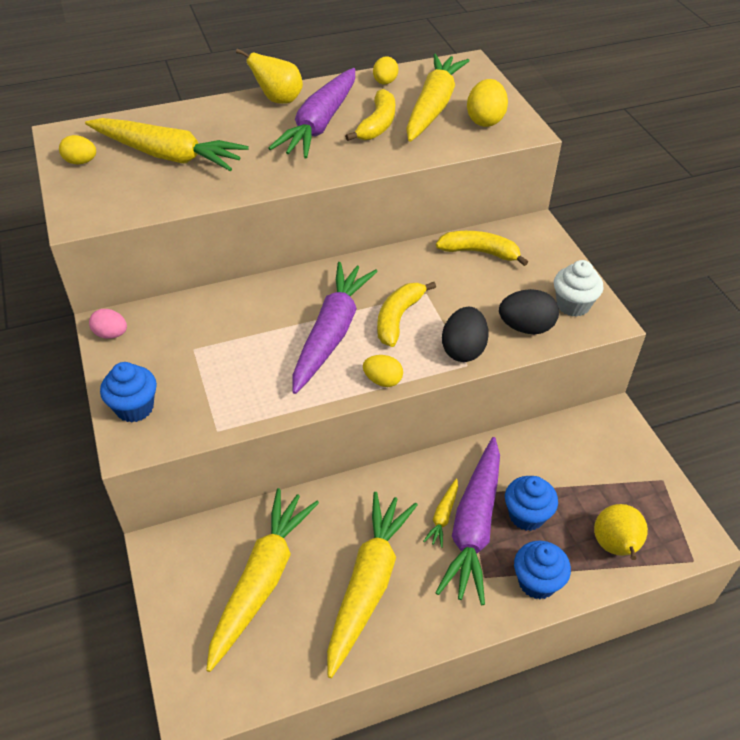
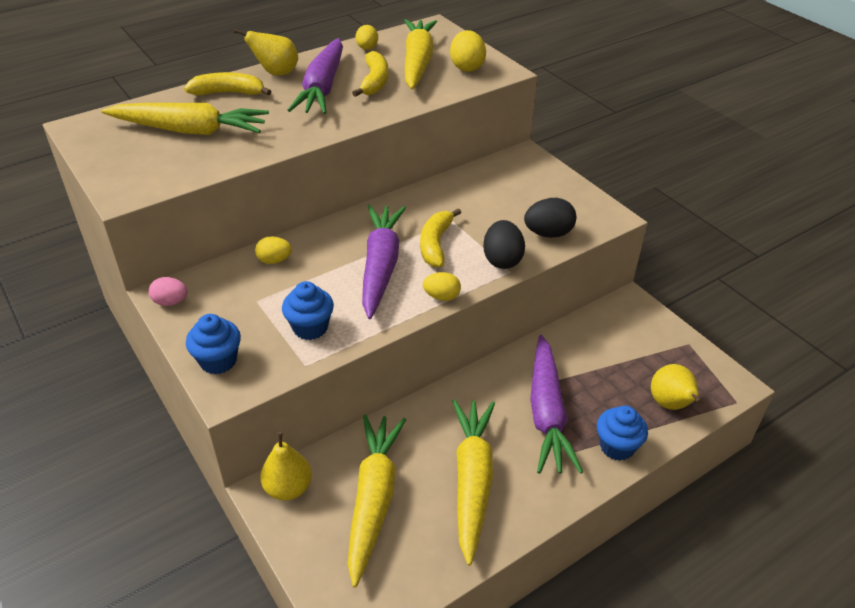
camera: 15 degrees left, 5 degrees down
yellow egg [59,135,96,165] -> yellow egg moved to [255,237,292,264]
yellow carrot [423,478,458,548] -> none
yellow banana [436,231,528,266] -> yellow banana moved to [184,72,272,96]
blue cupcake [505,476,558,531] -> blue cupcake moved to [282,281,334,340]
white cupcake [554,260,604,317] -> none
none -> yellow pear [260,432,312,501]

